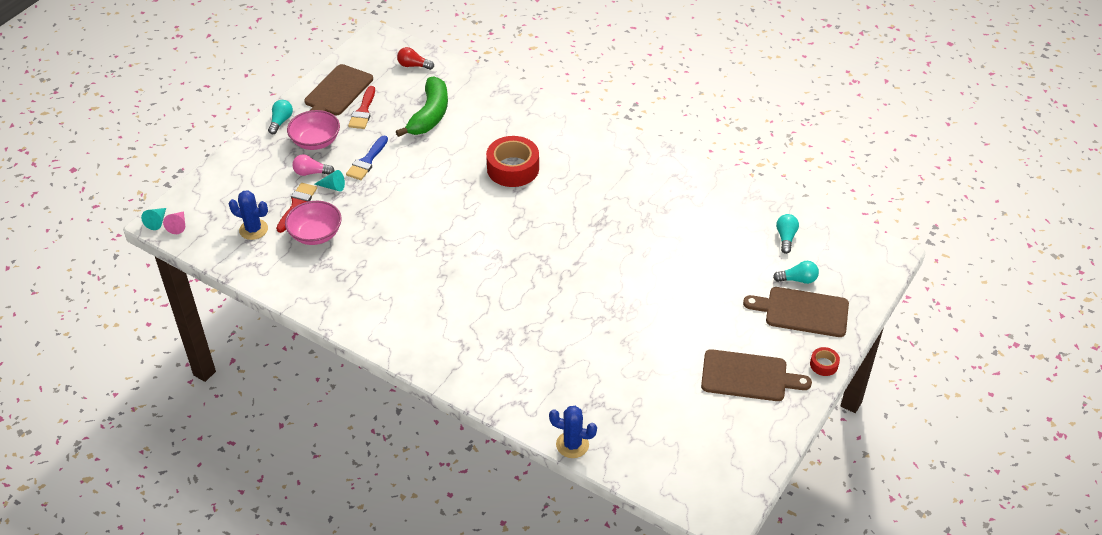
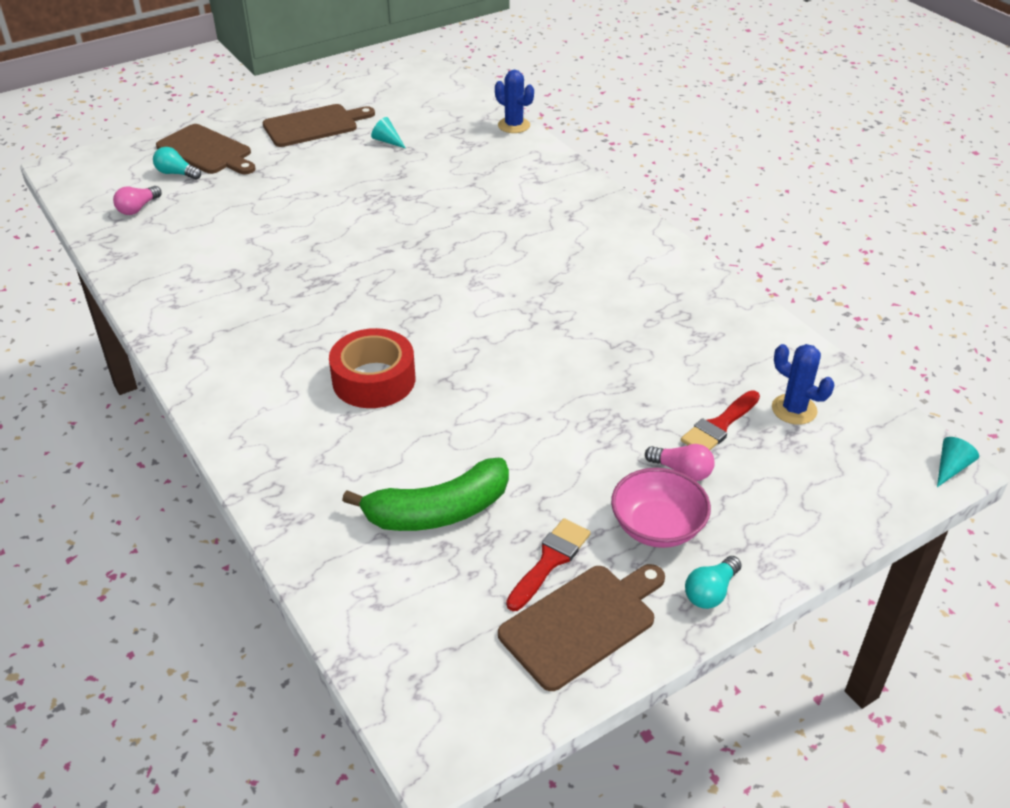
camera: 155 degrees left, 5 degrees down
pink cone [163,211,185,234] -> none
pink bowl [285,201,342,245] -> none
turquoise cone [314,170,345,192] -> turquoise cone moved to [371,117,406,148]
blue brush [346,136,388,180] -> none
green banana [396,76,448,137] -> green banana turned 150 degrees counterclockwise [342,458,509,531]
red light bulb [397,47,434,70] -> none
brown cutting board [701,349,812,401] -> brown cutting board turned 120 degrees clockwise [263,104,375,147]
turquoise light bulb [776,214,799,254] -> pink light bulb [113,186,162,215]
red tape [810,347,840,376] -> none

